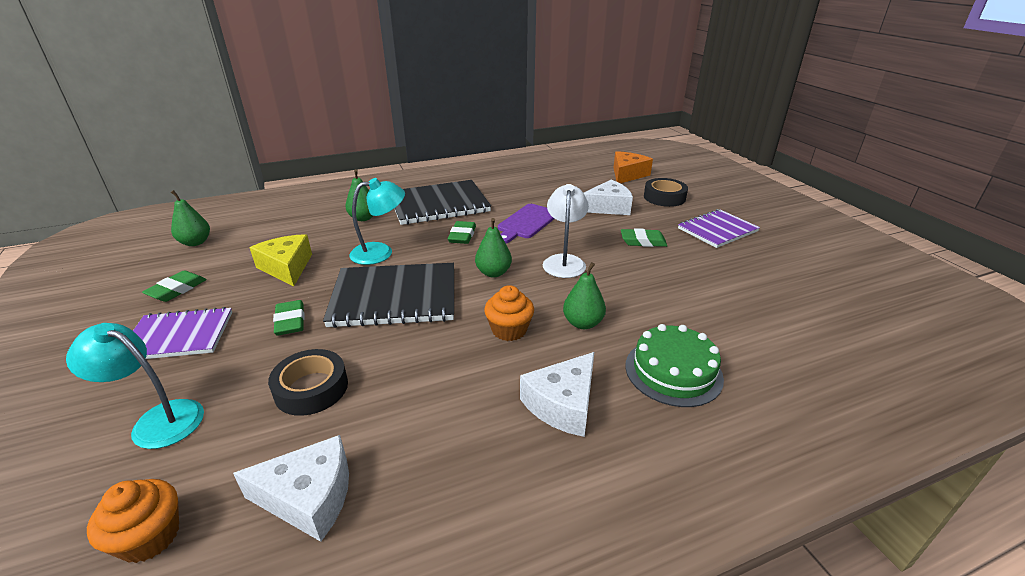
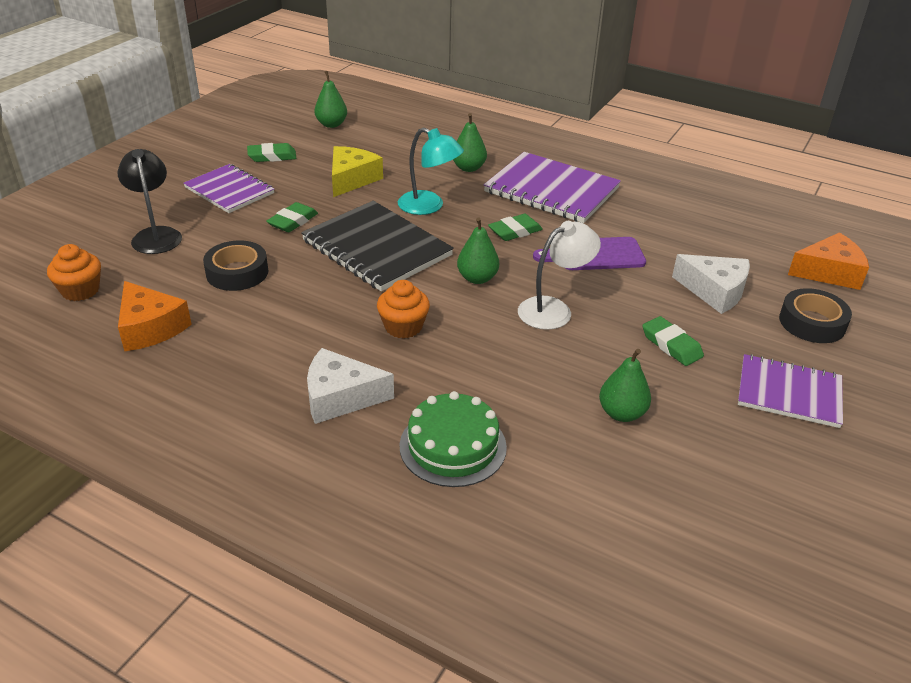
camera: 50 degrees right, 5 degrees up
turquoise lamp [66,323,204,449] -> black lamp [118,149,182,254]
white cheese [233,435,349,542] -> orange cheese [118,281,192,351]
black notebook [394,180,491,225] -> purple notebook [484,152,621,223]
green pear [563,262,606,329] -> green pear moved to [599,349,651,422]

